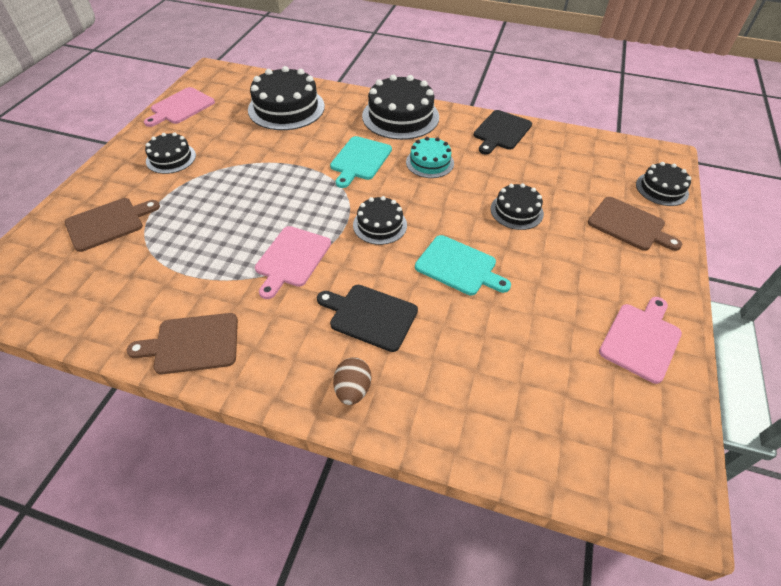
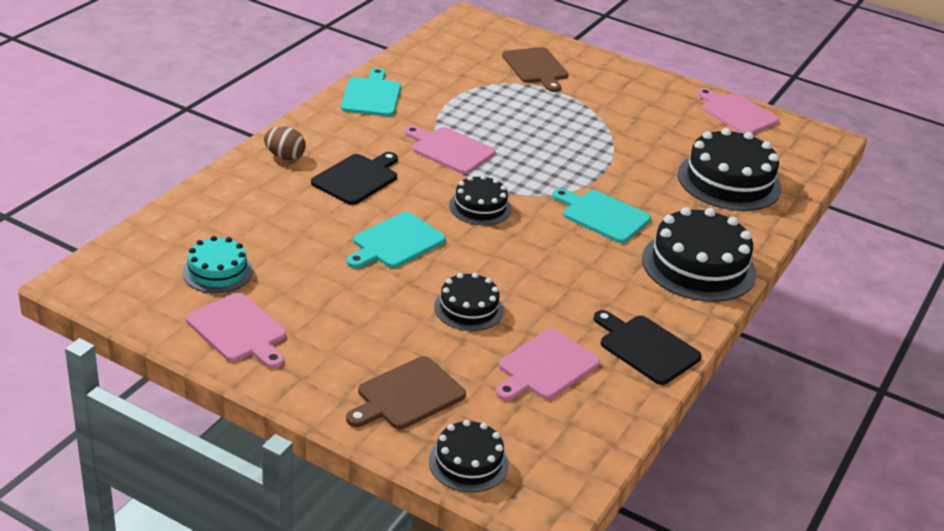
camera: 100 degrees right, 15 degrees down
brown cutting board [127,313,238,374] -> turquoise cutting board [341,68,401,116]
black cake [145,132,196,174] -> none
turquoise cake [406,137,454,178] -> turquoise cake moved to [183,236,253,293]
none -> pink cutting board [495,329,600,401]

